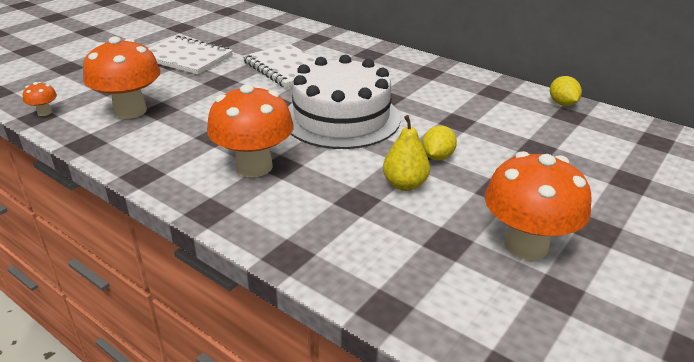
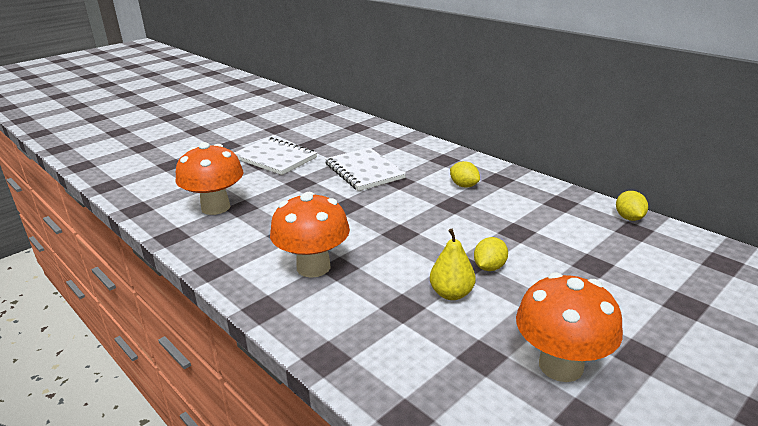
camera: 10 degrees right, 5 degrees down
orange mushroom [23,82,57,116] -> none
white cake [288,55,401,149] -> none
none -> yellow lemon [450,161,480,188]

